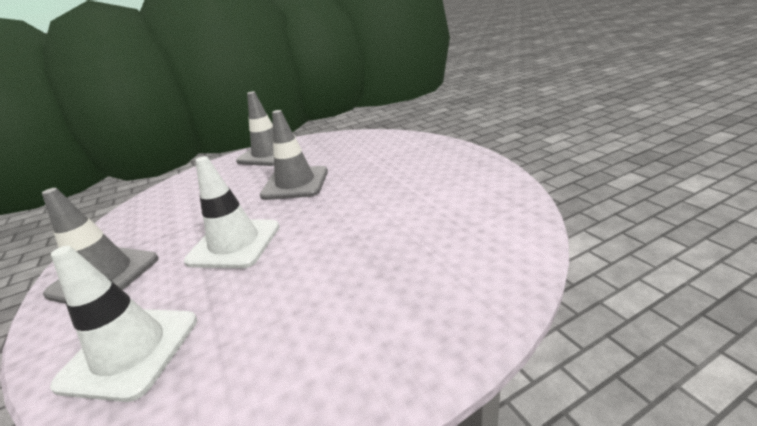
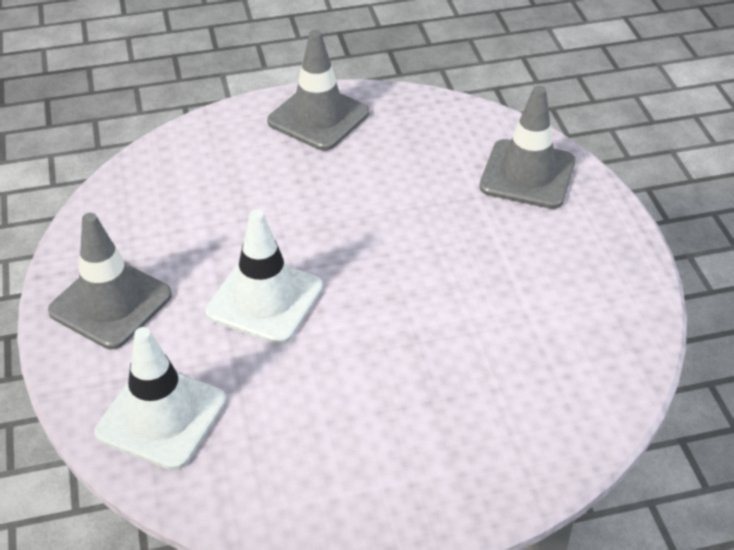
camera: 10 degrees right, 15 degrees up
grey traffic cone [260,110,328,200] -> grey traffic cone moved to [479,86,575,209]

